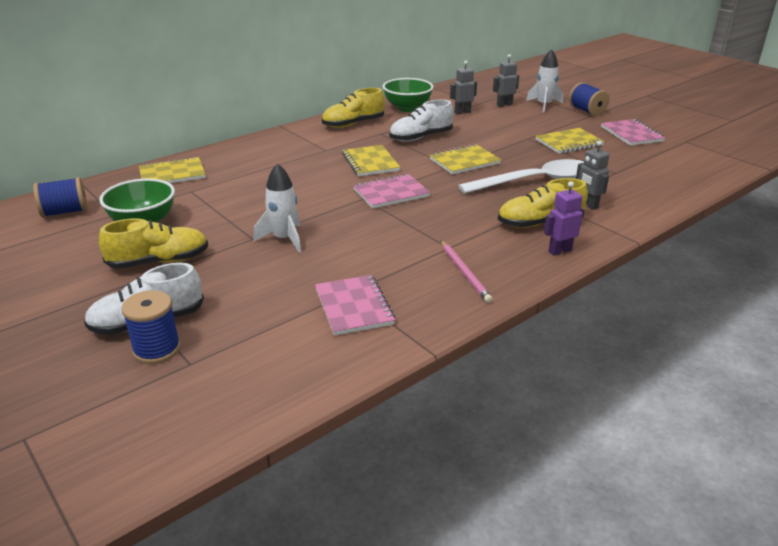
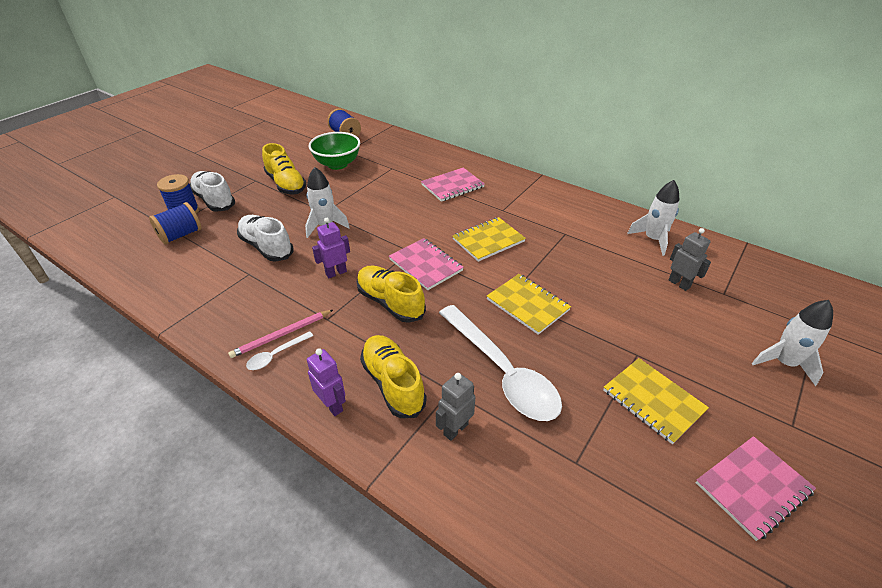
camera: 75 degrees right, 10 degrees up
yellow notebook [139,157,206,183] -> none
pink notebook [315,275,396,336] -> pink notebook moved to [421,168,485,202]
yellow shoe [322,88,385,128] -> yellow shoe moved to [356,266,426,323]
green bowl [383,78,434,112] -> white rocket [627,180,679,256]
white shoe [389,99,453,142] -> white shoe moved to [237,215,294,262]
grey robot [493,54,519,107] -> none
blue spool [569,82,609,116] -> blue spool moved to [149,202,201,244]
none -> white spoon [246,331,313,370]
none -> purple robot [312,218,350,278]

